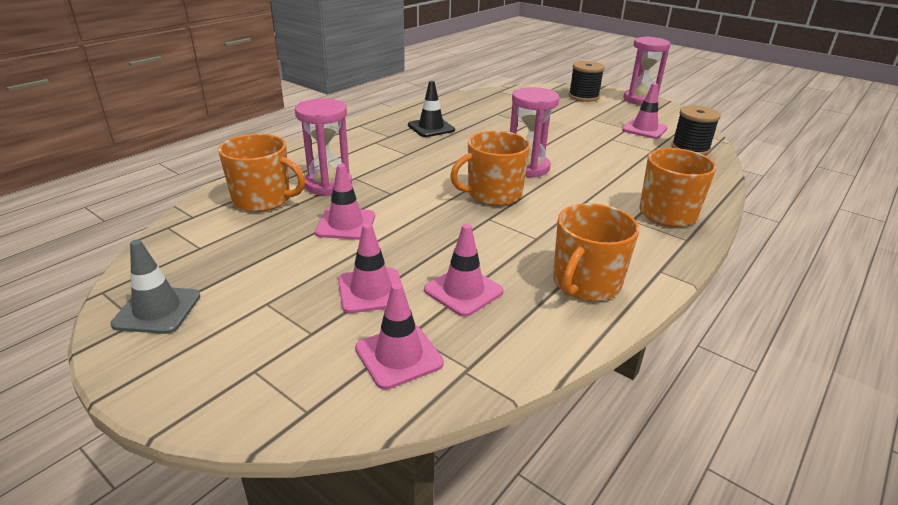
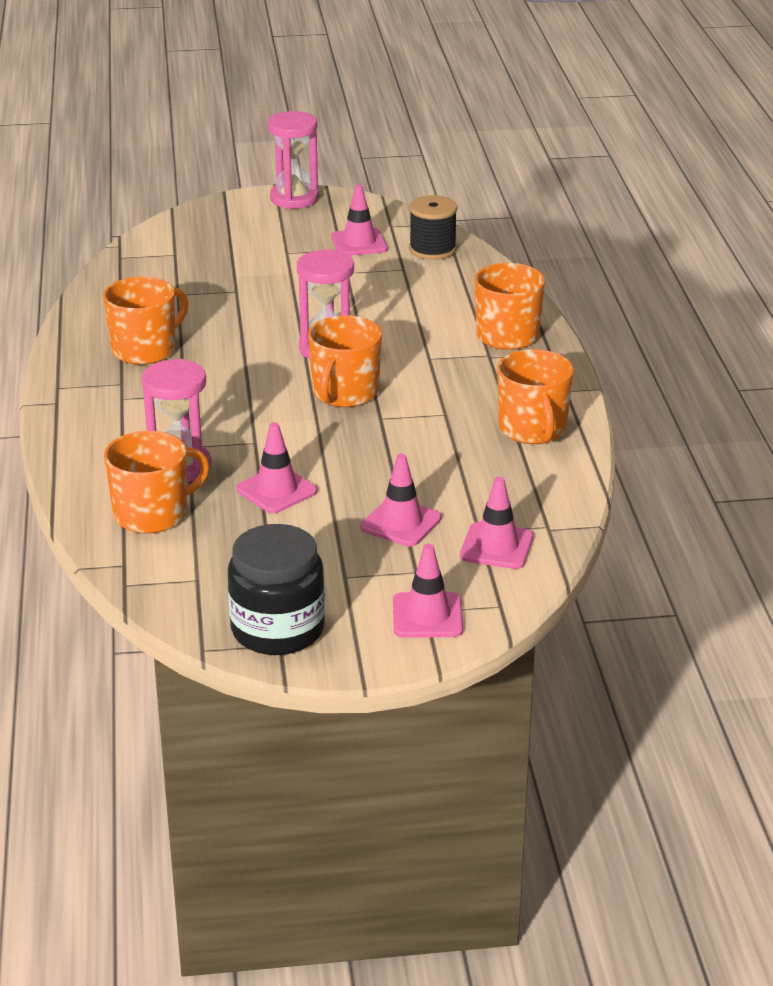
camera: 45 degrees left, 0 degrees up
grey traffic cone [110,240,200,334] -> black jar [228,524,325,655]
black traffic cone [408,81,455,137] -> orange mug [103,277,188,365]
pink traffic cone [424,224,504,317] -> pink traffic cone moved to [393,544,463,638]
black spool [569,61,605,102] -> none

